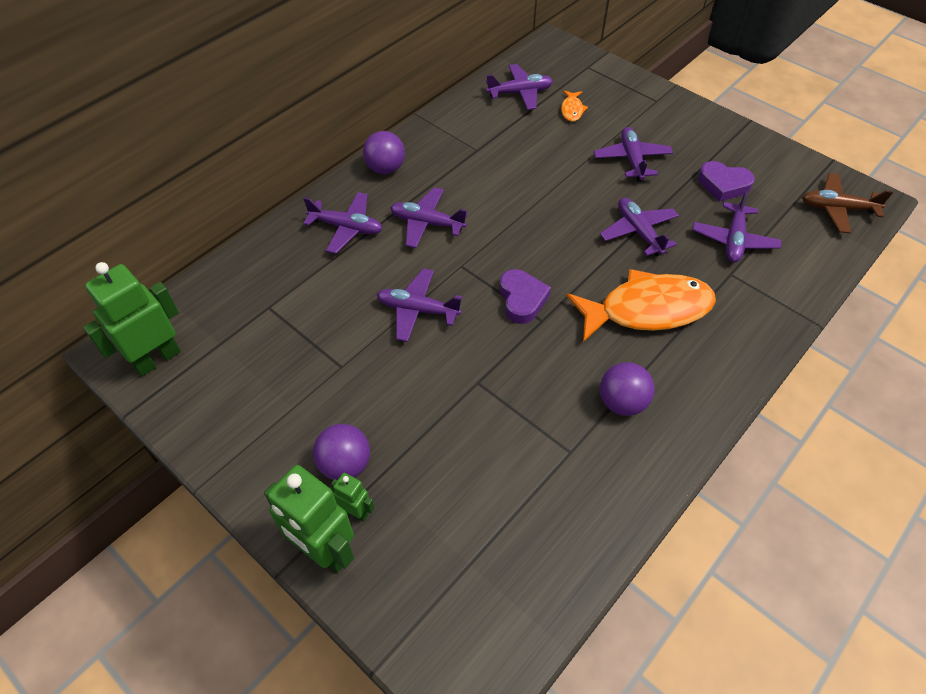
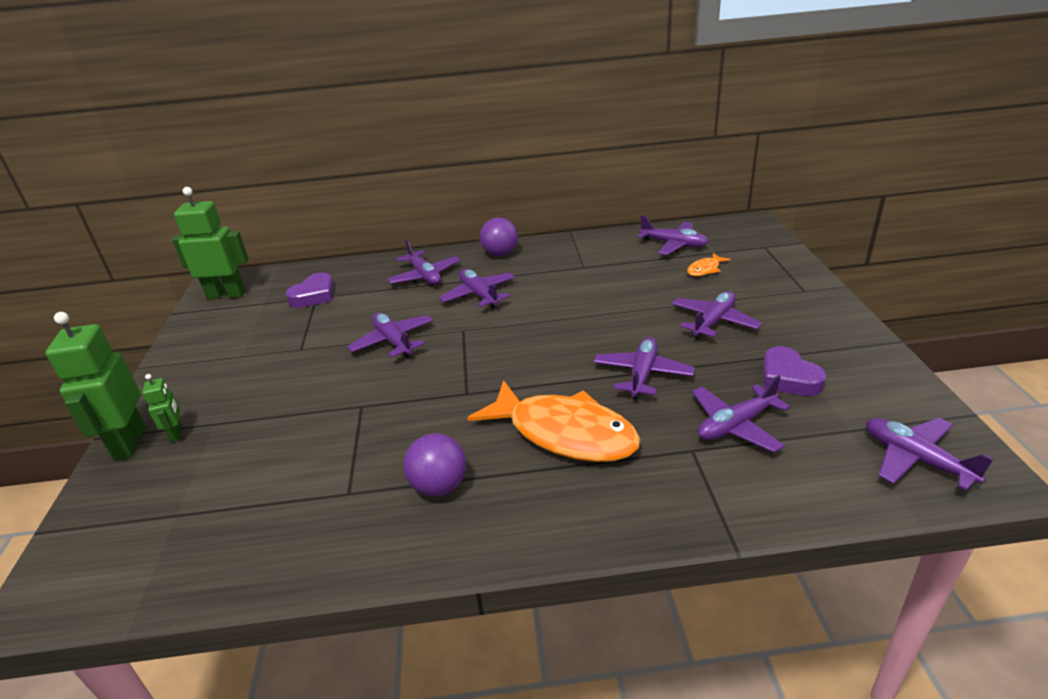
camera: 45 degrees right, 20 degrees down
purple ball [313,424,370,480] -> none
purple heart [500,269,551,324] -> purple heart moved to [286,272,334,308]
brown plane [802,173,893,233] -> purple plane [866,417,994,491]

